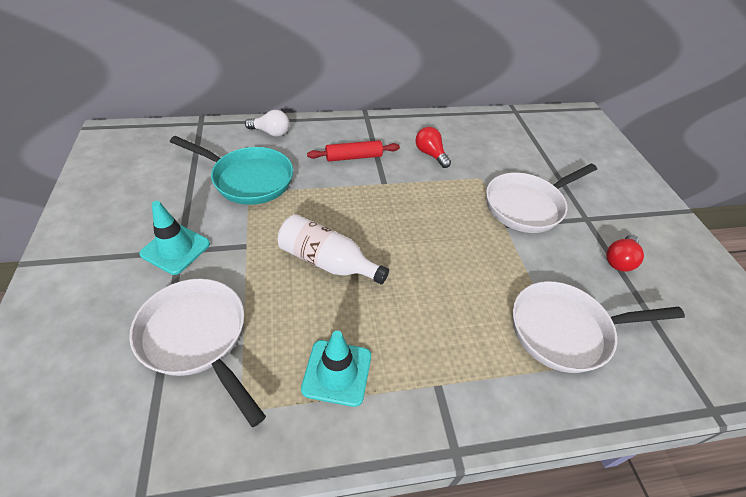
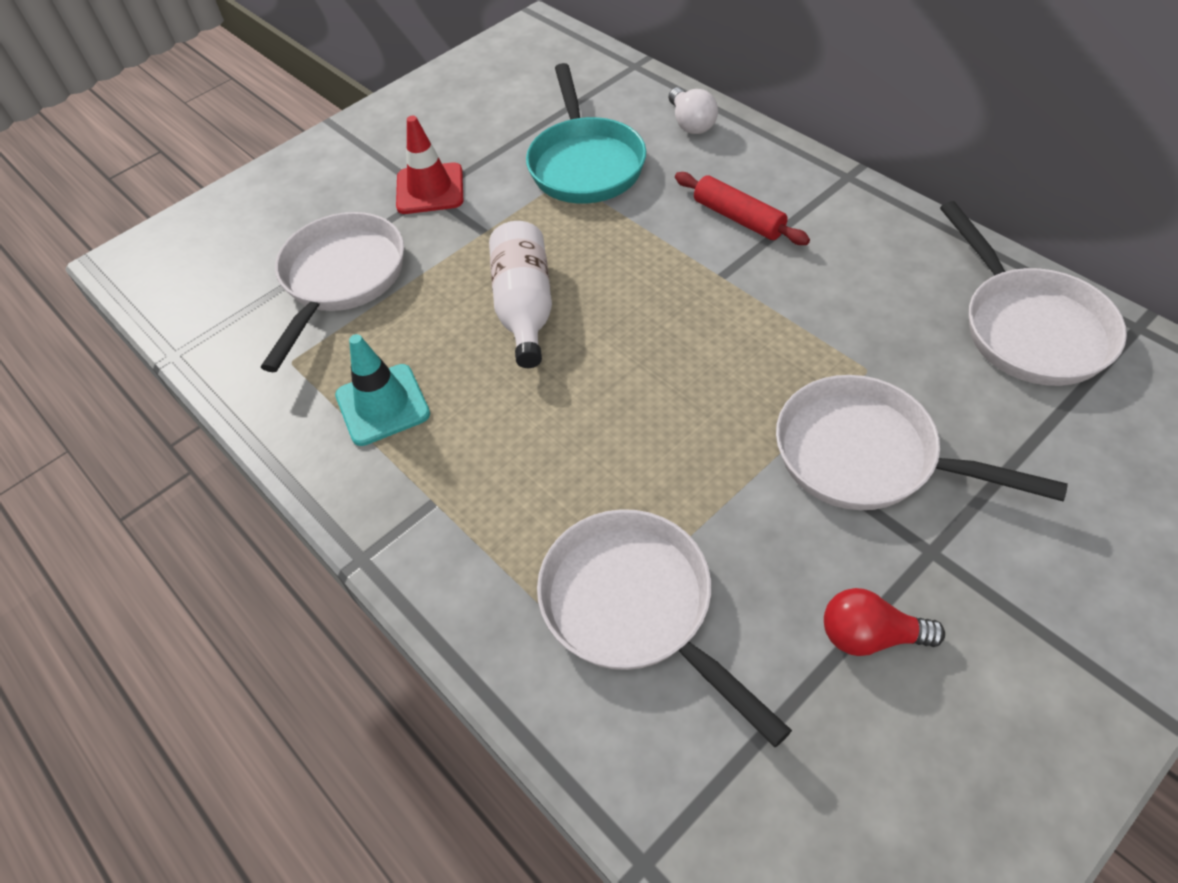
camera: 65 degrees right, 5 degrees up
turquoise traffic cone [139,201,210,275] -> red traffic cone [396,116,463,214]
red light bulb [416,127,451,168] -> none
none -> white pan [940,201,1127,386]

